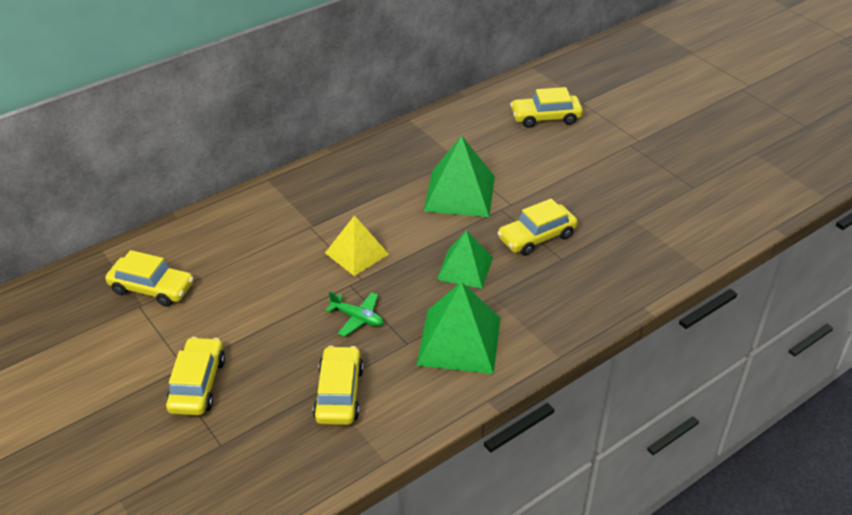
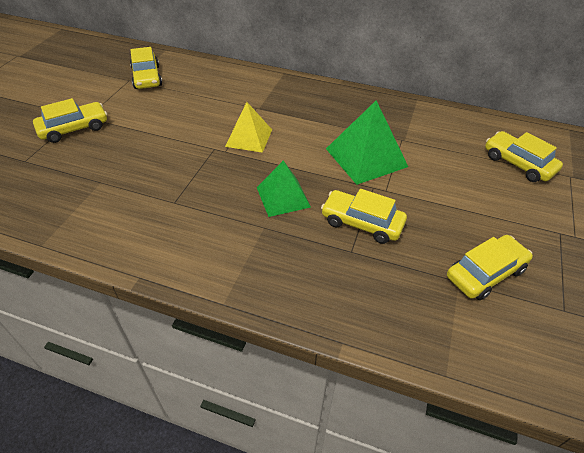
camera: 55 degrees right, 5 degrees up
yellow car [313,346,364,425] -> yellow car moved to [447,235,533,300]
green plane [325,291,383,337] -> none
green pyramid [416,282,501,374] -> none

